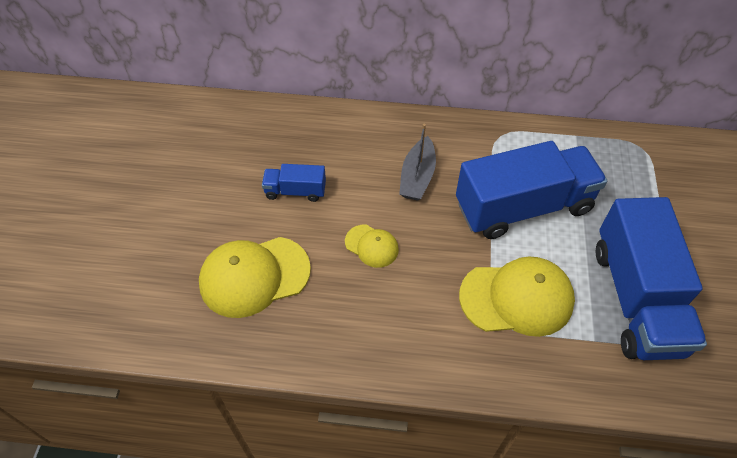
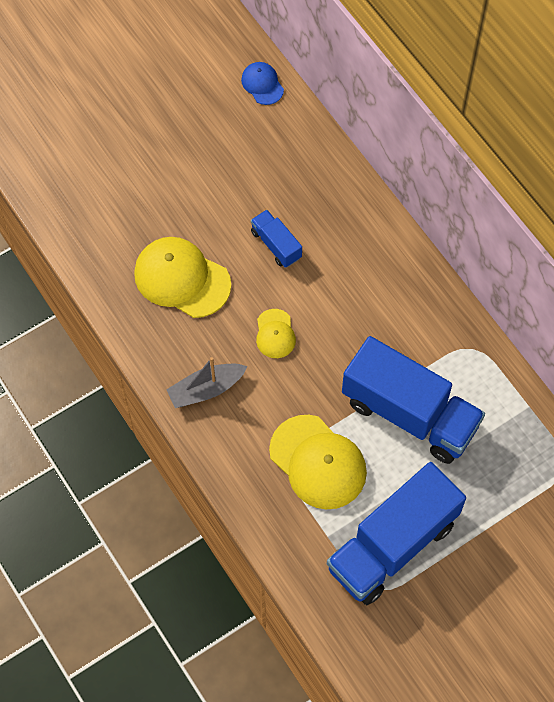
camera: 50 degrees right, 10 degrees up
grey boat [399,124,436,201] -> grey boat moved to [166,357,247,408]
none -> blue cap [241,62,284,105]

